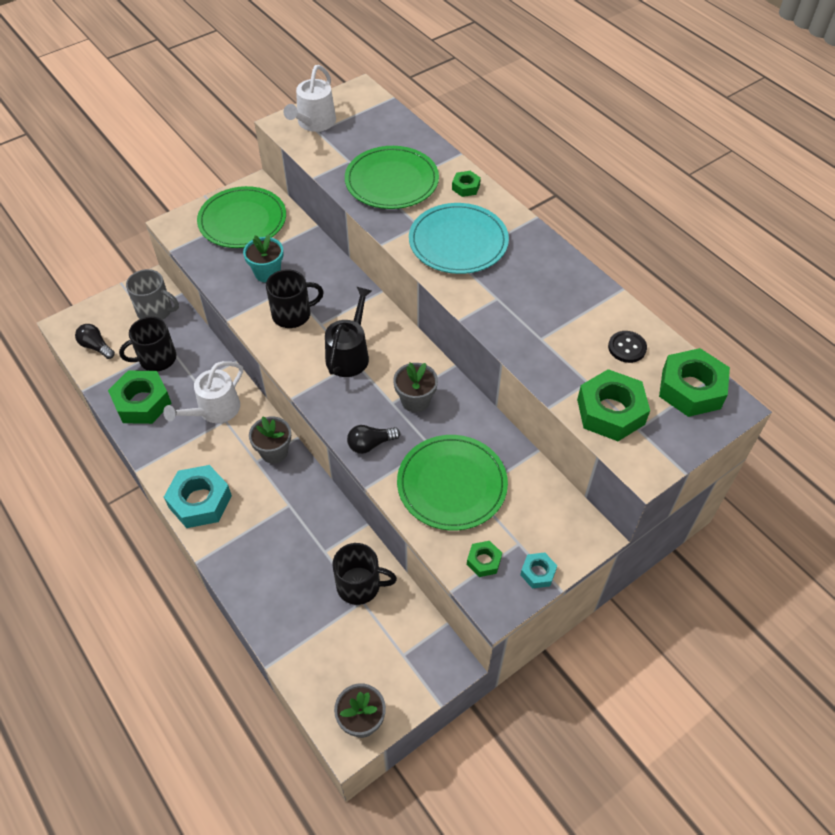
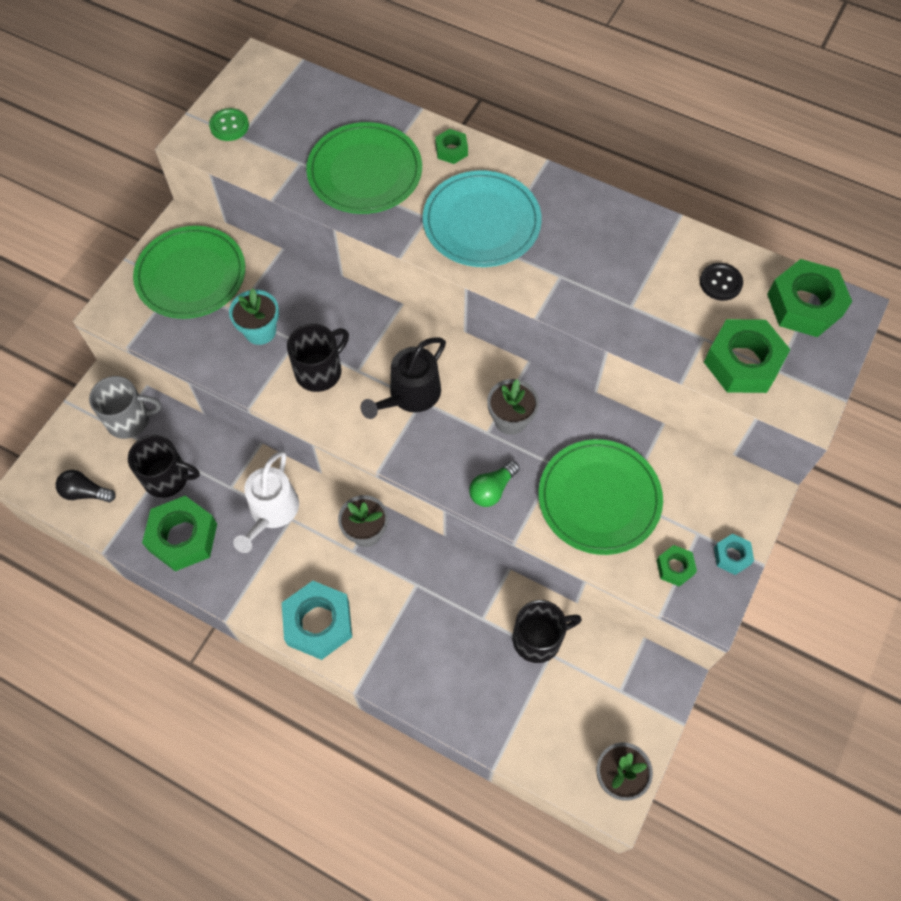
camera: 25 degrees left, 10 degrees up
black mug [119,317,176,371] -> black mug turned 120 degrees counterclockwise [128,435,200,498]
white watering can [284,65,336,132] -> green button [209,108,249,141]
black watering can [325,287,372,377] -> black watering can turned 135 degrees counterclockwise [361,337,446,419]
black light bulb [347,425,400,454] -> green light bulb [469,461,520,507]

